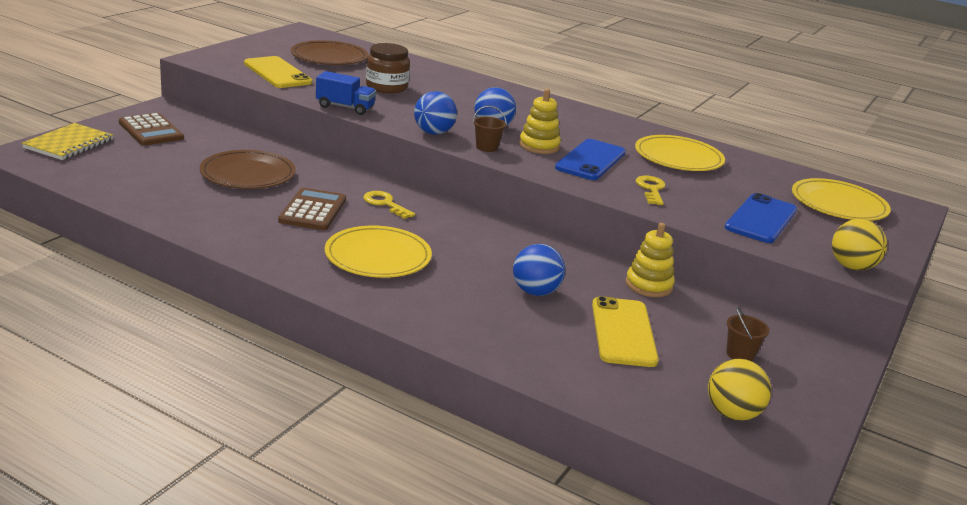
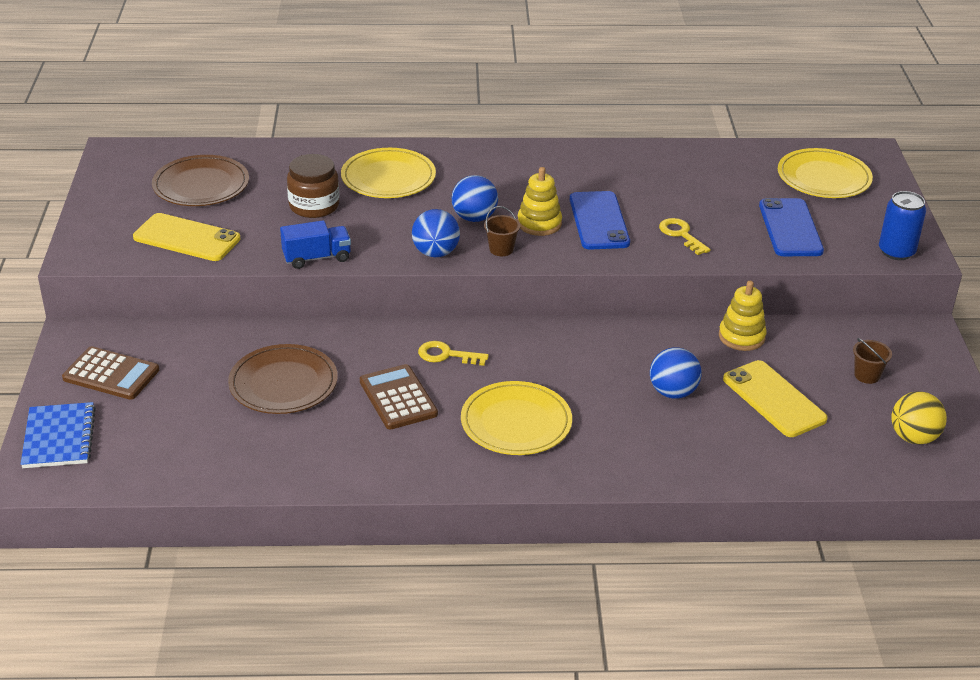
camera: 30 degrees left, 10 degrees up
yellow notebook [22,123,113,160] -> blue notebook [21,402,96,468]
yellow plate [635,135,725,171] -> yellow plate moved to [341,148,436,198]
yellow ball [832,219,887,271] -> blue can [879,191,926,260]

